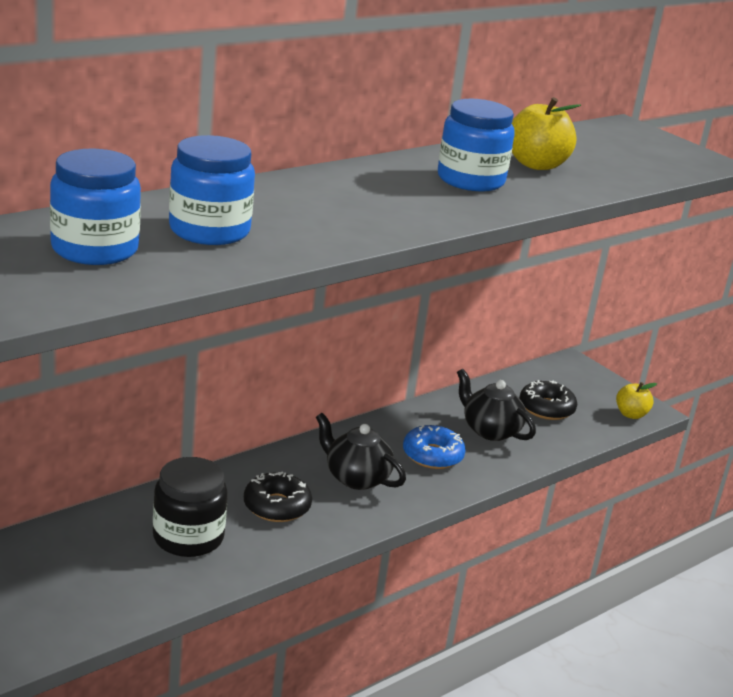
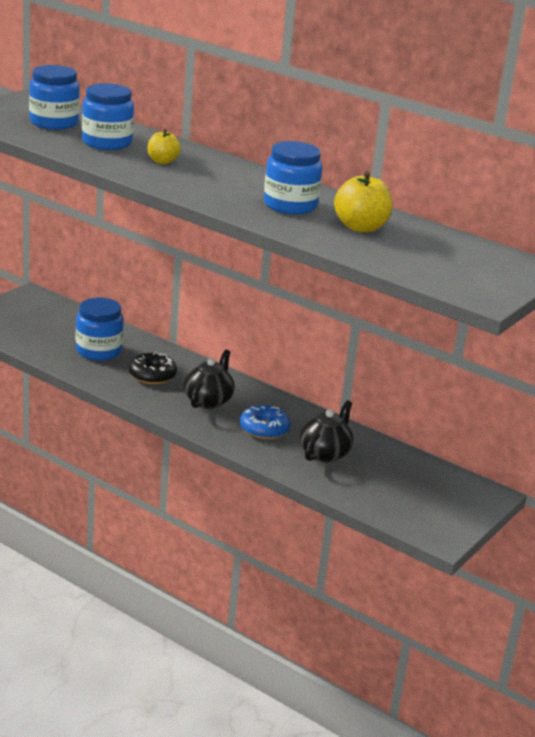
camera: 75 degrees right, 0 degrees up
black jar [153,457,228,557] -> blue jar [75,298,124,361]
black donut [520,380,577,420] -> none
yellow apple [616,382,657,419] -> yellow apple moved to [147,129,181,164]

